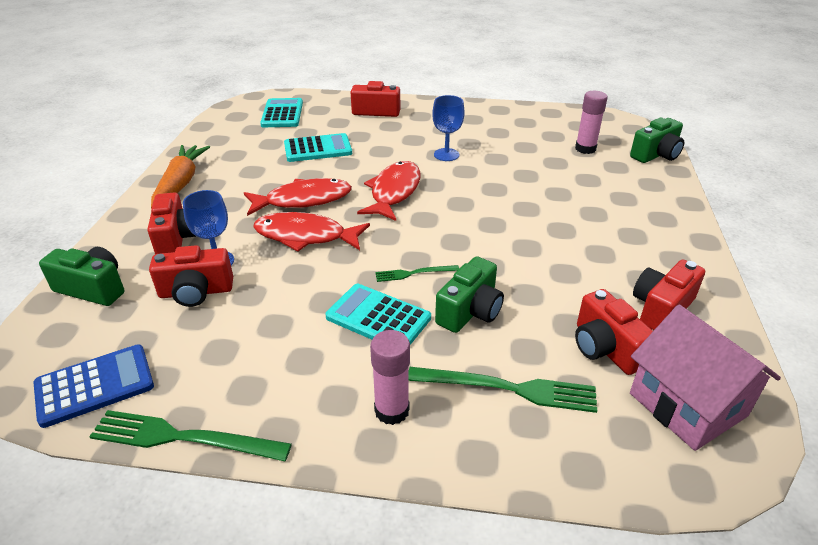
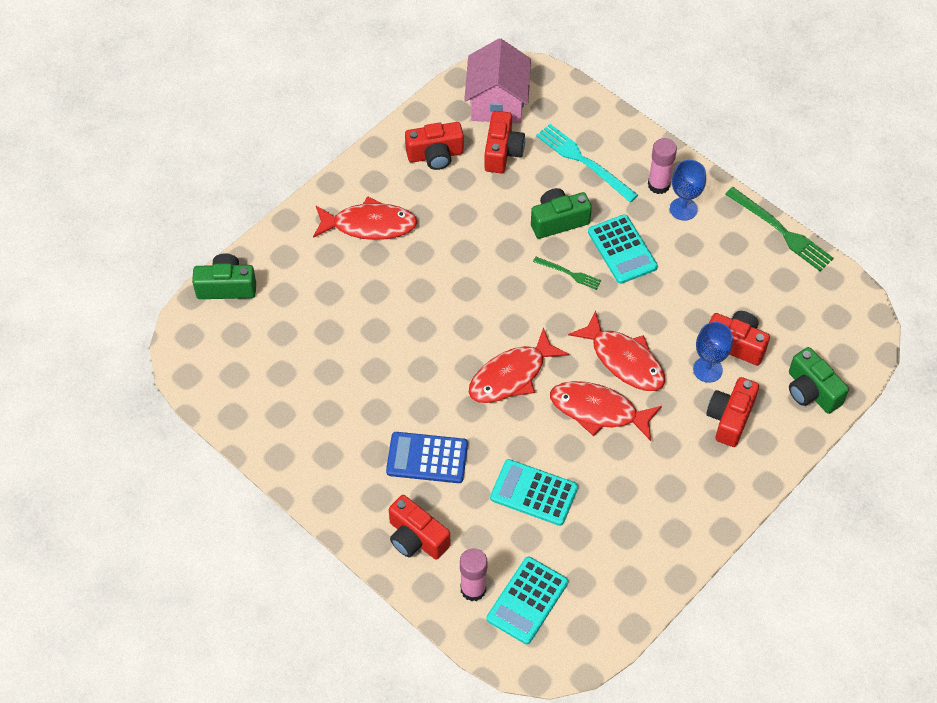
camera: 145 degrees left, 20 degrees up
blue calculator [33,345,154,428] -> blue calculator moved to [386,432,468,483]
orange carrot [151,145,210,209] -> none
green fork [409,367,597,413] -> turquoise fork [536,124,638,202]
blue goblet [432,95,465,161] -> blue goblet moved to [670,160,706,221]
pink glue stick [575,91,608,154] -> pink glue stick moved to [460,548,488,601]
none -> red fish [313,196,417,240]

